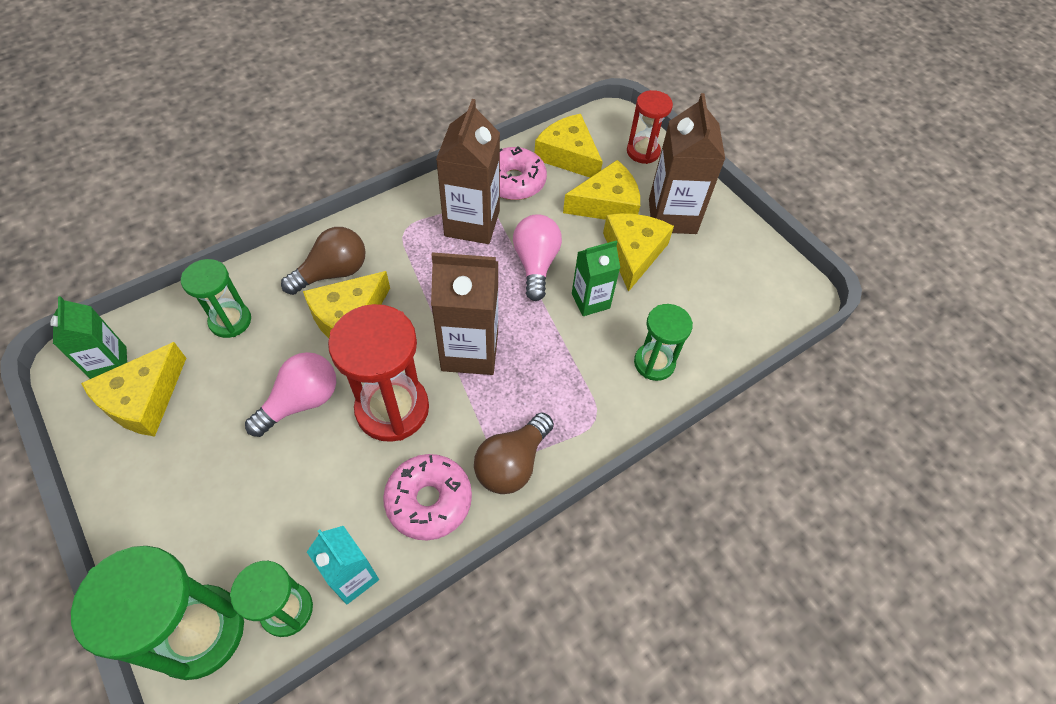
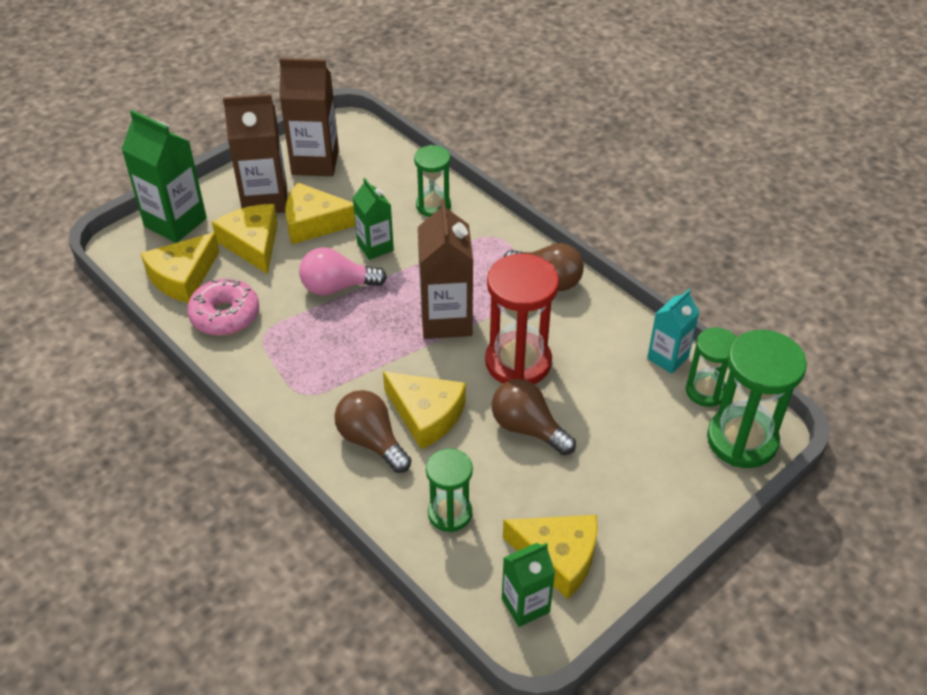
camera: 95 degrees left, 10 degrees down
pink light bulb [245,352,336,437] -> brown light bulb [492,379,576,455]
pink donut [383,454,472,540] -> none
brown carton [436,99,500,244] -> brown carton moved to [279,58,339,176]
red hourglass [627,90,673,164] -> green carton [121,110,207,243]

